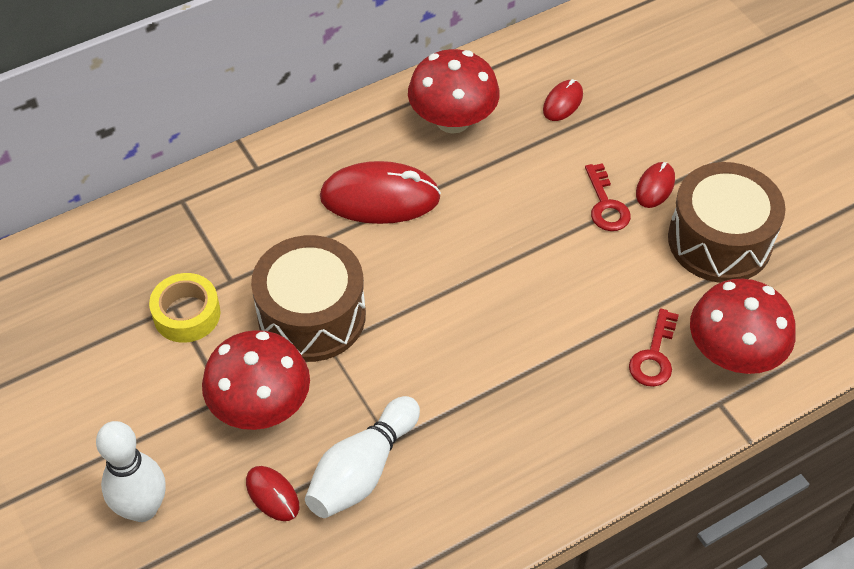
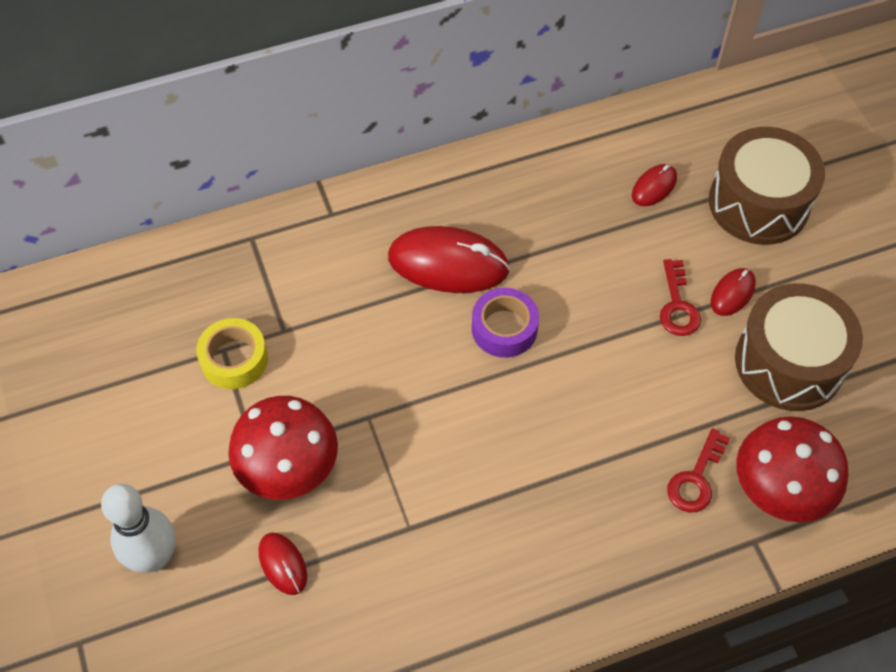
camera: 10 degrees right, 5 degrees up
brown drum [251,235,366,362] -> brown drum moved to [709,127,825,245]
white bowling pin [305,396,420,518] -> none
red mushroom [408,49,500,134] -> none
none -> purple tape [472,288,539,358]

